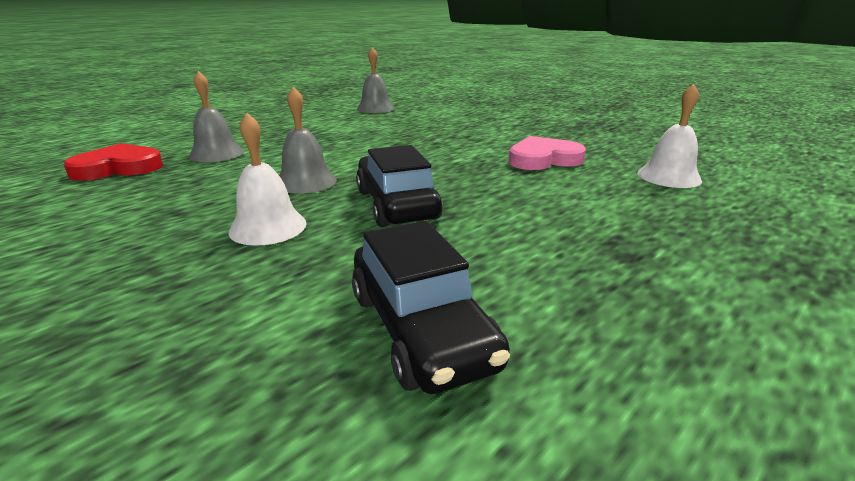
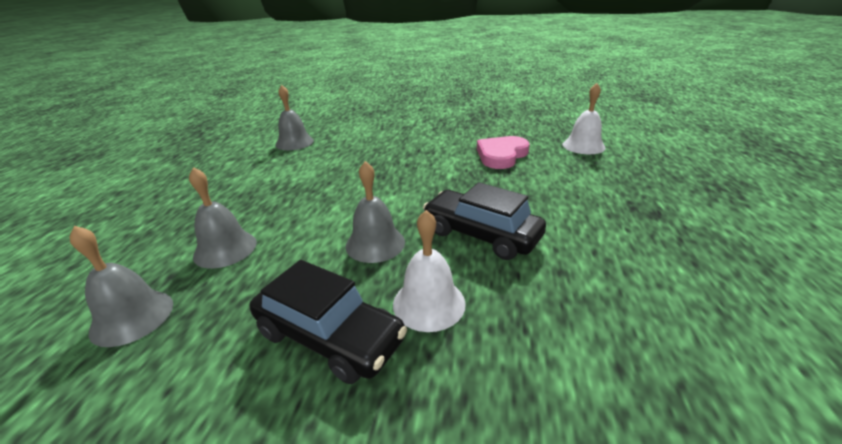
camera: 35 degrees left, 5 degrees up
red heart [64,143,163,181] -> grey bell [70,226,173,347]
black car [352,221,510,394] -> black car moved to [250,260,407,384]

